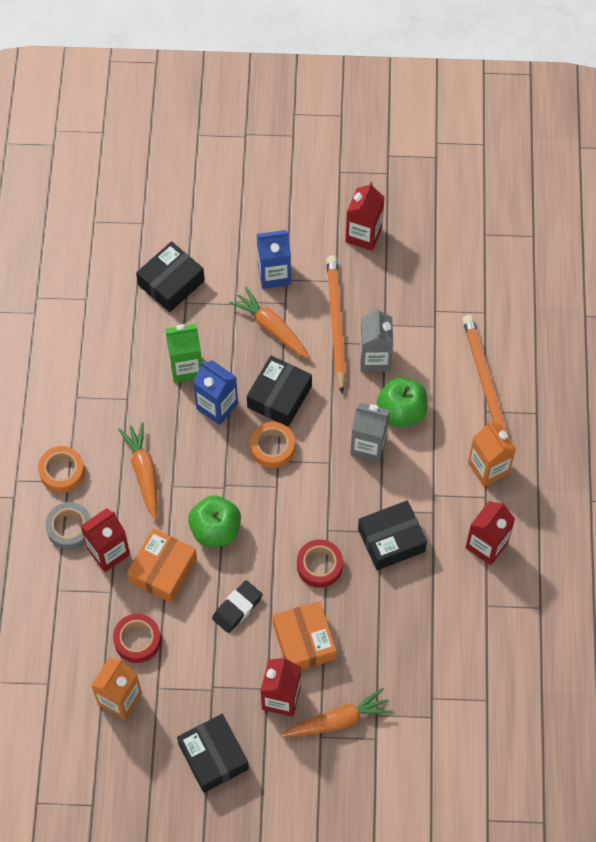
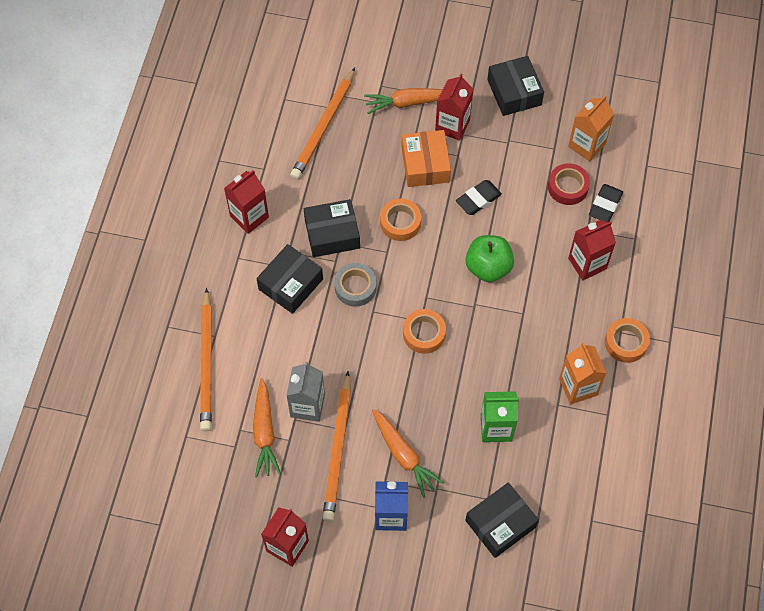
camera: 170 degrees left, 0 degrees up
grey tape [46,502,91,550] -> grey tape moved to [334,263,376,306]
orange carrot [118,422,158,520] -> orange carrot moved to [253,378,281,478]
orange box [127,528,197,603] -> none
blue carton [193,360,238,425] -> none
black box [247,356,312,427] -> black box moved to [257,244,323,314]
red tape [297,539,343,588] -> orange tape [380,199,421,241]
grey carton [350,403,390,463] -> none
green apple [377,377,428,427] -> none
orange carton [468,422,516,487] -> orange carton moved to [559,343,606,404]
none -> orange pencil [290,68,355,180]
none -> black eraser [589,184,623,223]

